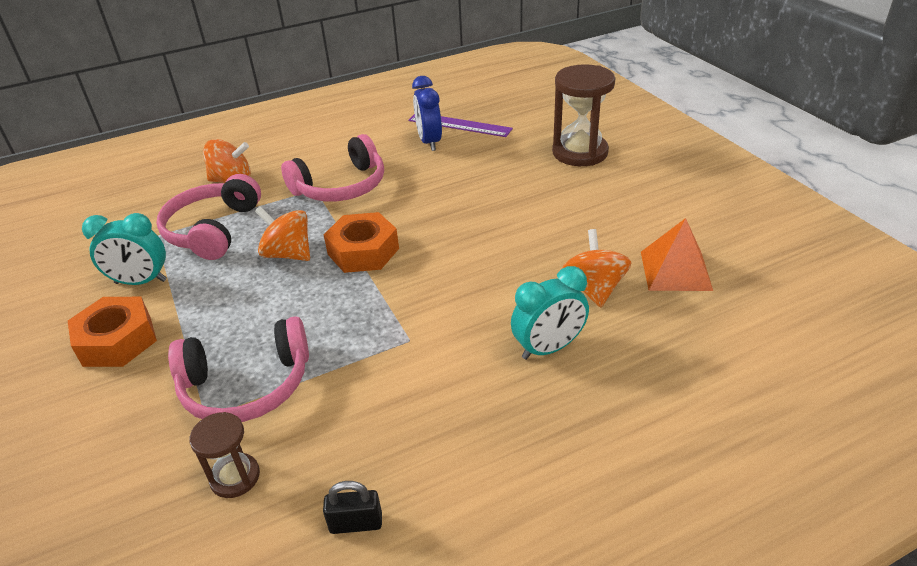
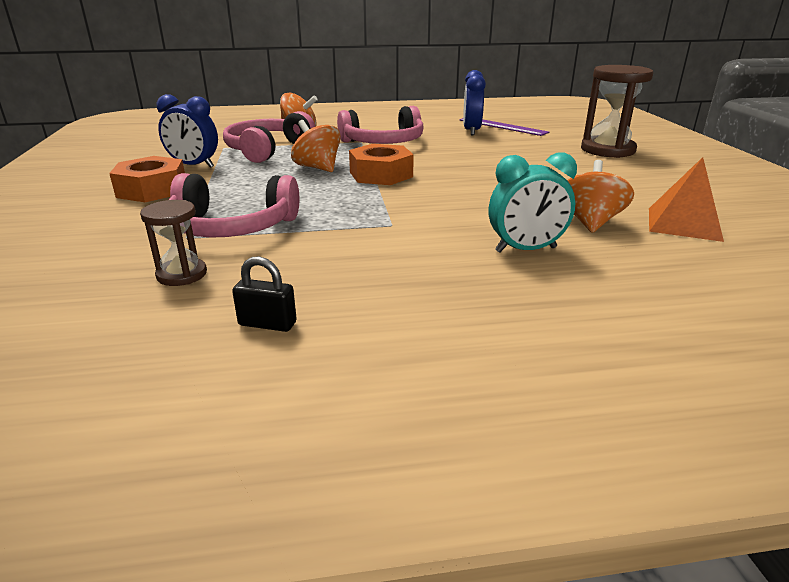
camera: 15 degrees right, 10 degrees down
turquoise clock [82,213,167,285] -> blue clock [157,94,218,168]

